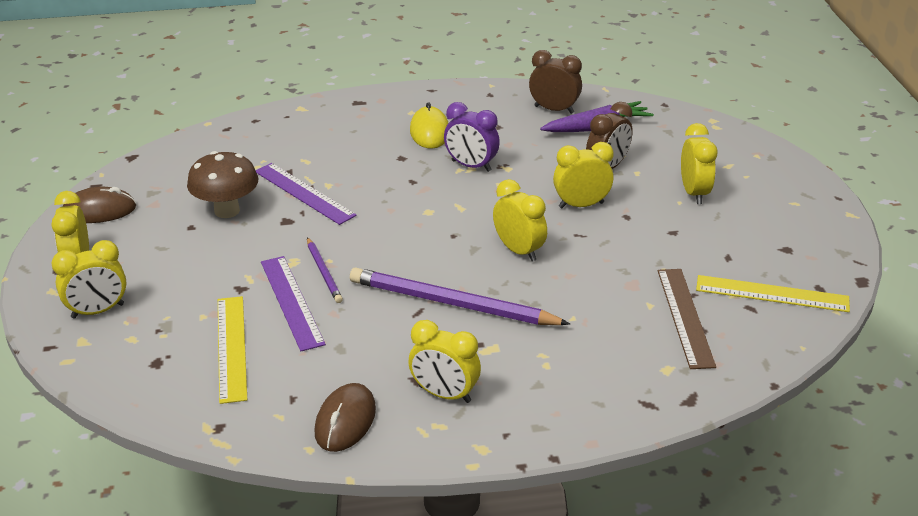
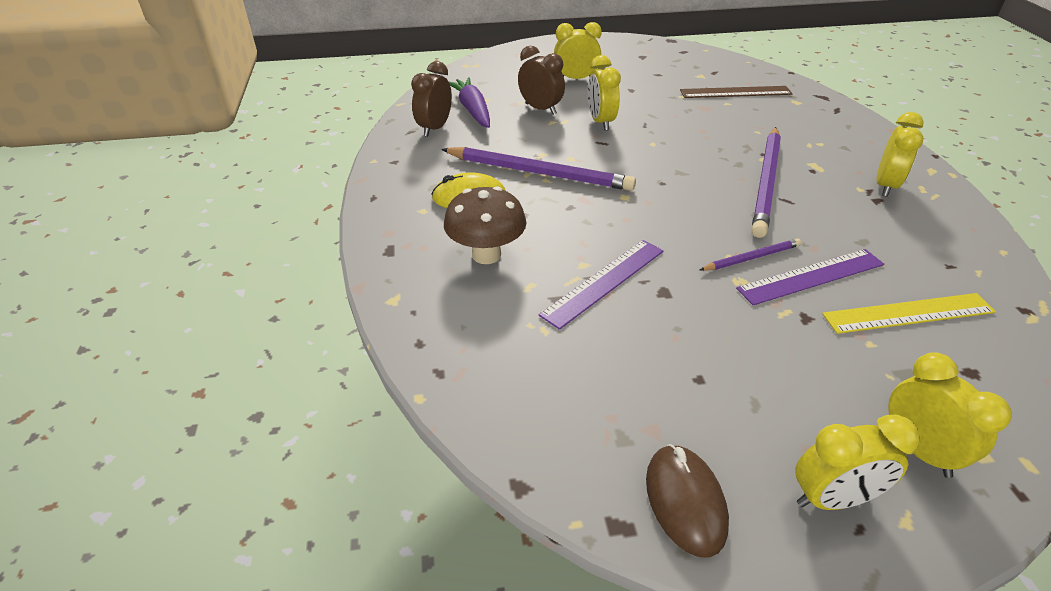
camera: 90 degrees left, 5 degrees up
brown mushroom [187,151,258,218] -> brown mushroom moved to [444,186,526,264]
brown mouse [315,383,376,452] -> none
purple clock [444,102,500,172] -> purple pencil [441,147,636,191]
yellow clock [493,179,547,262] -> none
yellow ruler [696,275,850,312] -> none

